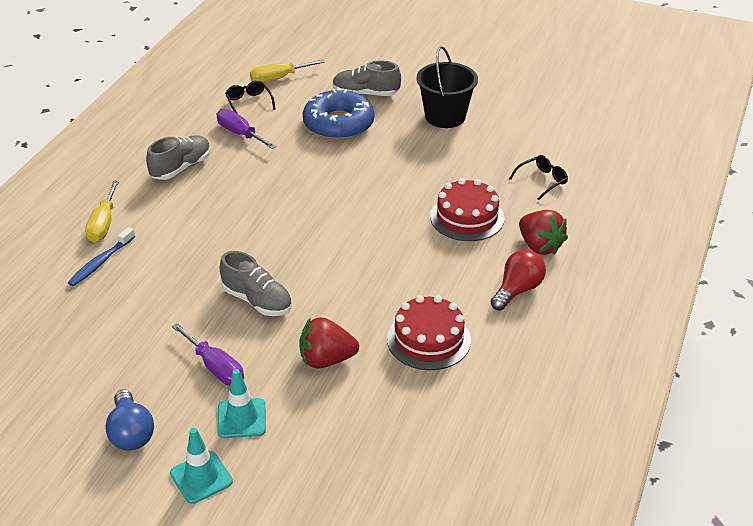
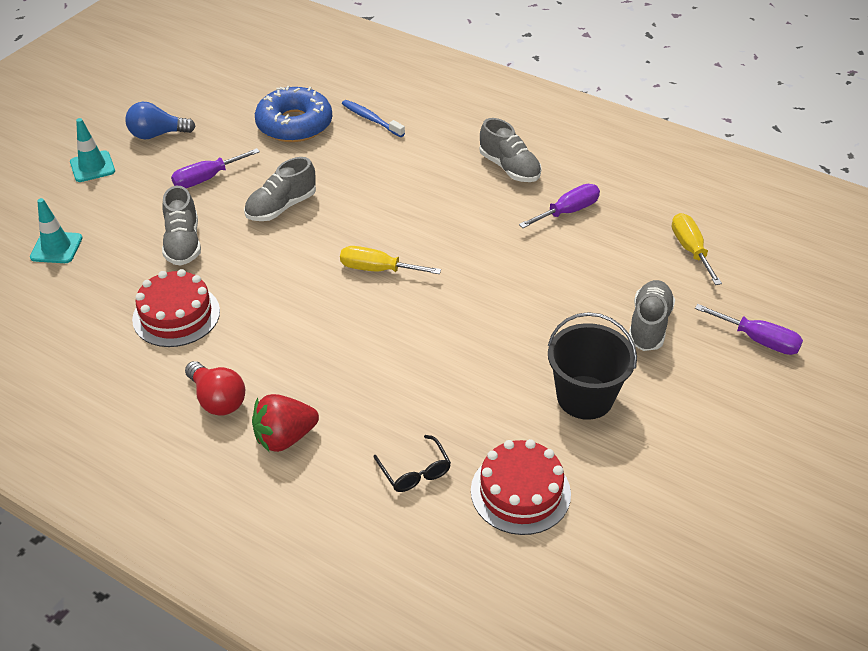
camera: 100 degrees right, 5 degrees up
yellow screwdriver [85,181,119,242] -> yellow screwdriver moved to [340,246,441,274]
turquoise traffic cone [217,369,266,438] -> turquoise traffic cone moved to [30,198,83,263]
black glasses [225,80,275,114] -> none
red strawberry [299,317,359,369] -> grey shoe [162,186,201,266]
blue donut [303,89,374,140] -> blue donut moved to [255,86,332,142]
red cake [430,178,505,241] -> red cake moved to [471,439,571,535]
none -> purple screwdriver [695,304,803,355]

